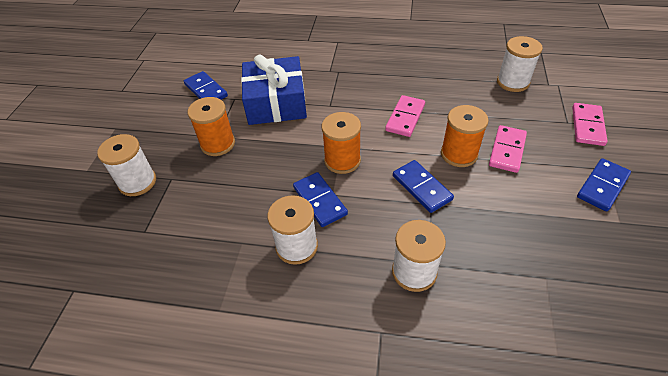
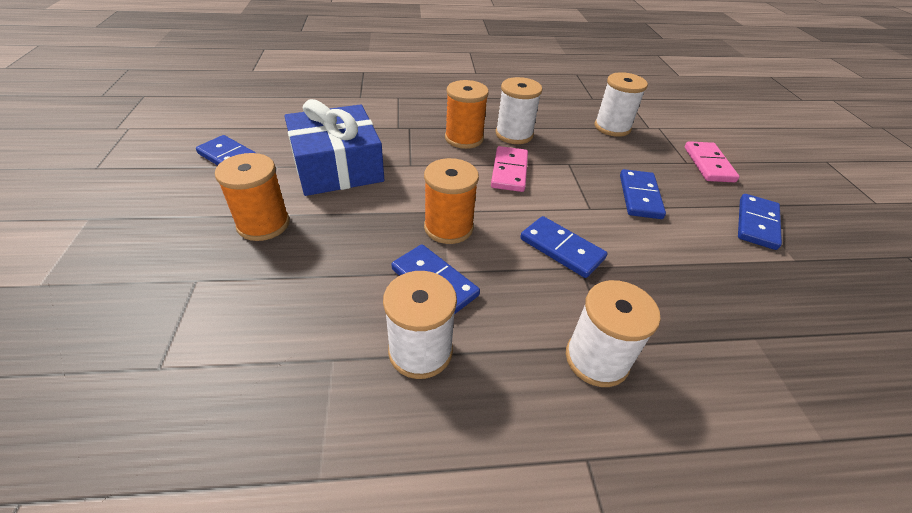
camera: 20 degrees left, 5 degrees down
white spool [97,134,156,196] -> white spool moved to [496,77,542,144]
orange spool [441,105,489,167] -> orange spool moved to [445,80,489,149]
pink domino [489,125,527,173] -> blue domino [620,169,666,219]

